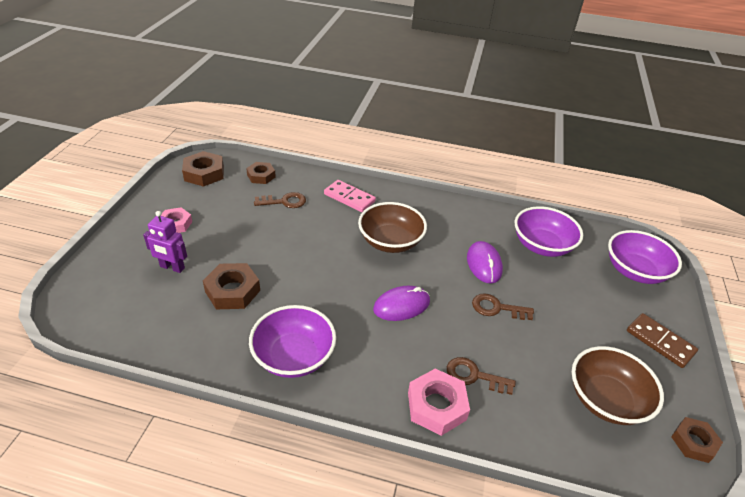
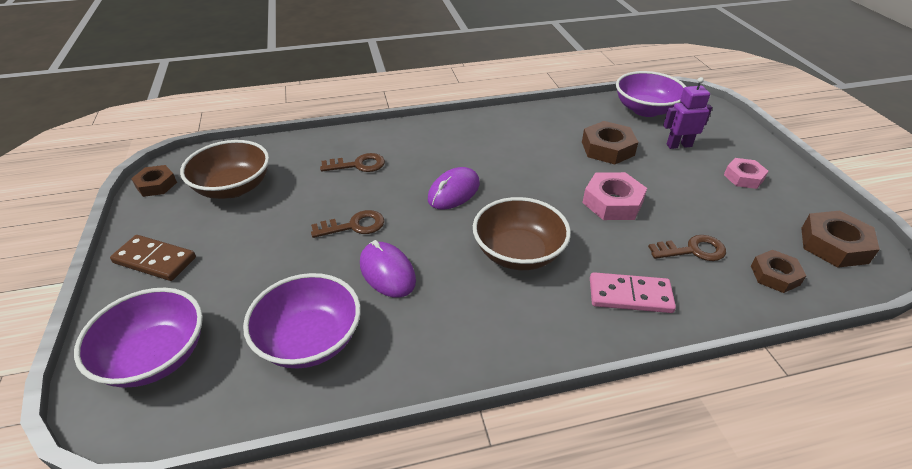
camera: 155 degrees right, 0 degrees up
purple bowl [249,305,336,378] -> purple bowl moved to [616,71,686,117]
brown key [254,192,306,208] -> brown key turned 150 degrees counterclockwise [648,235,726,261]
pink nut [408,369,470,436] -> pink nut moved to [582,172,647,220]

